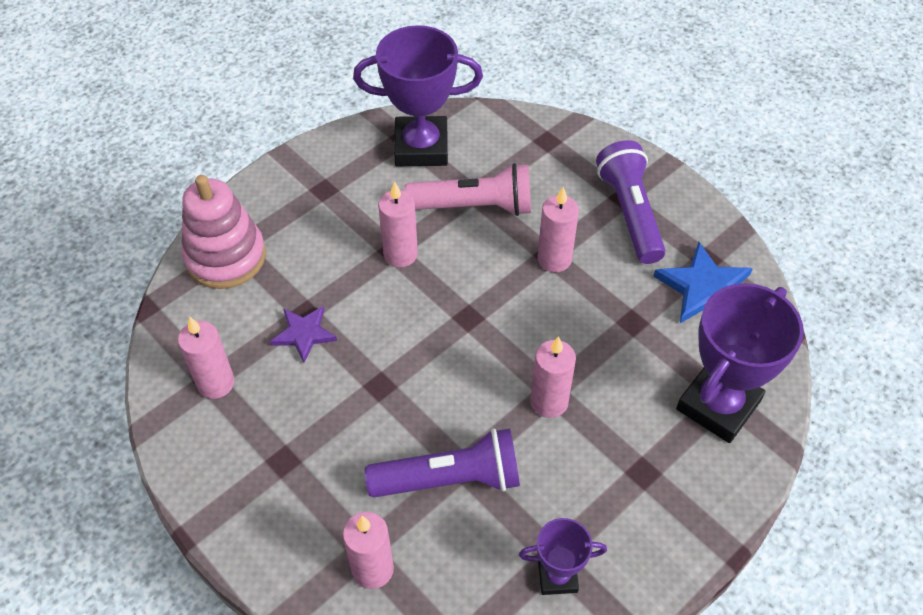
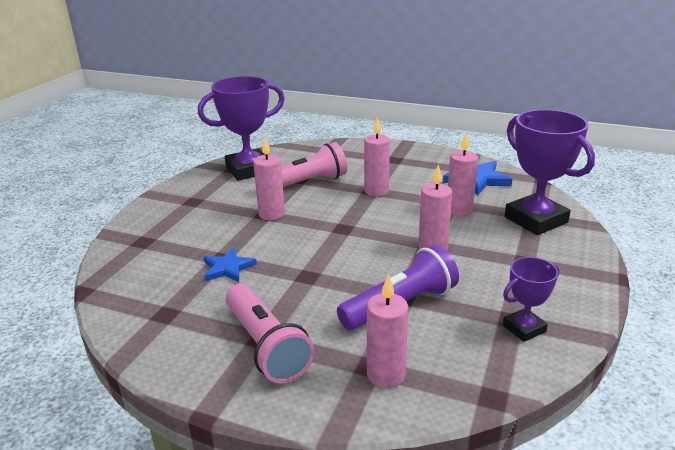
camera: 25 degrees left, 25 degrees down
pink candle [178,317,235,399] -> pink candle moved to [448,133,478,217]
pink stacking toy [181,175,266,289] -> none
purple star [270,306,337,363] -> blue star [203,248,257,282]
purple flashlight [596,140,666,264] -> none
purple trophy [676,283,804,443] -> purple trophy turned 45 degrees counterclockwise [505,109,595,235]
none -> pink flashlight [226,284,314,384]

